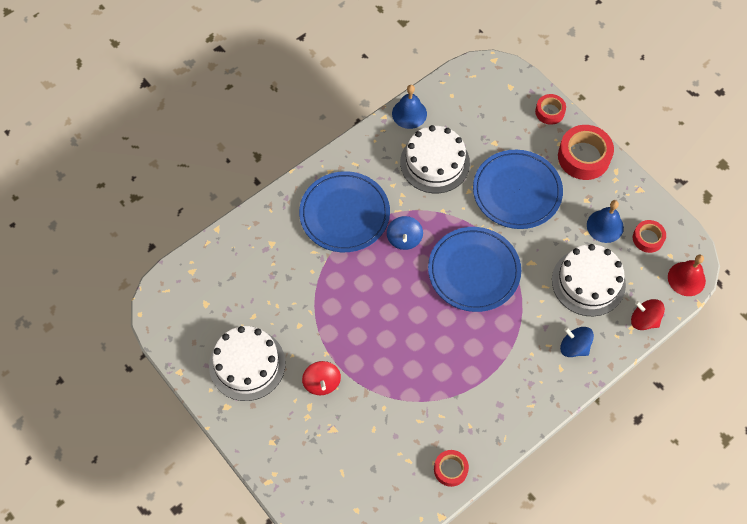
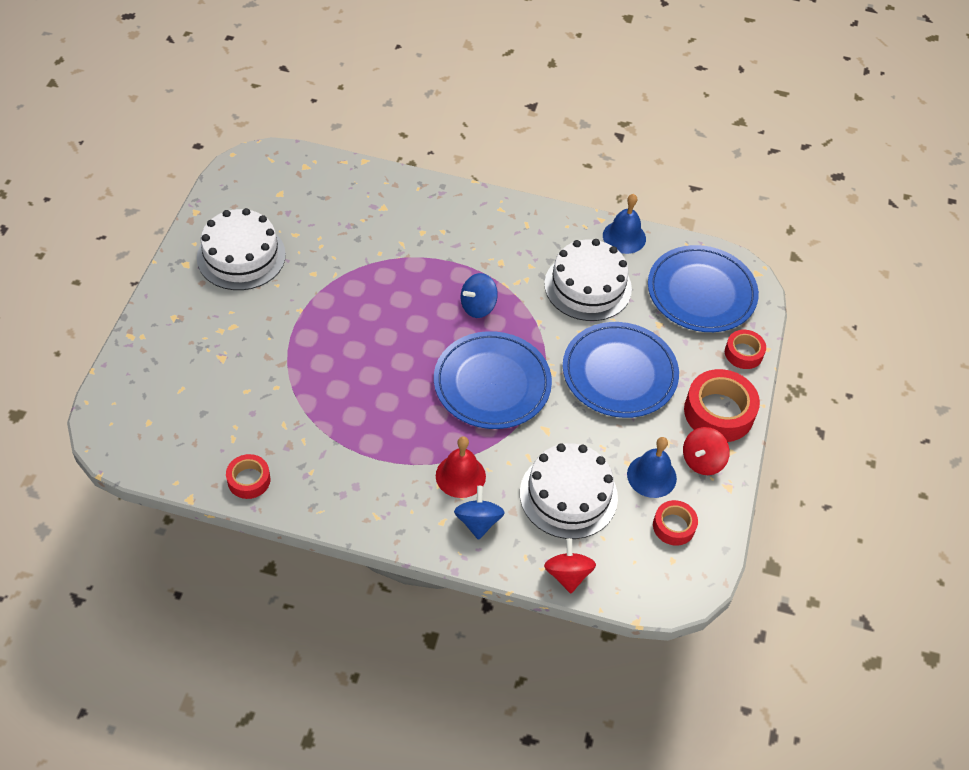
camera: 50 degrees right, 10 degrees down
blue plate [299,171,390,252] -> blue plate moved to [648,245,759,332]
red spinning top [302,361,341,395] -> red spinning top moved to [683,427,730,475]
red bell [668,255,706,296] -> red bell moved to [436,436,486,498]

